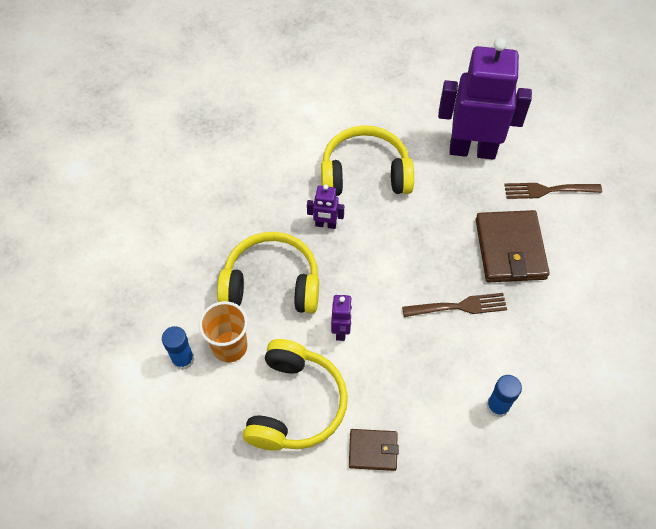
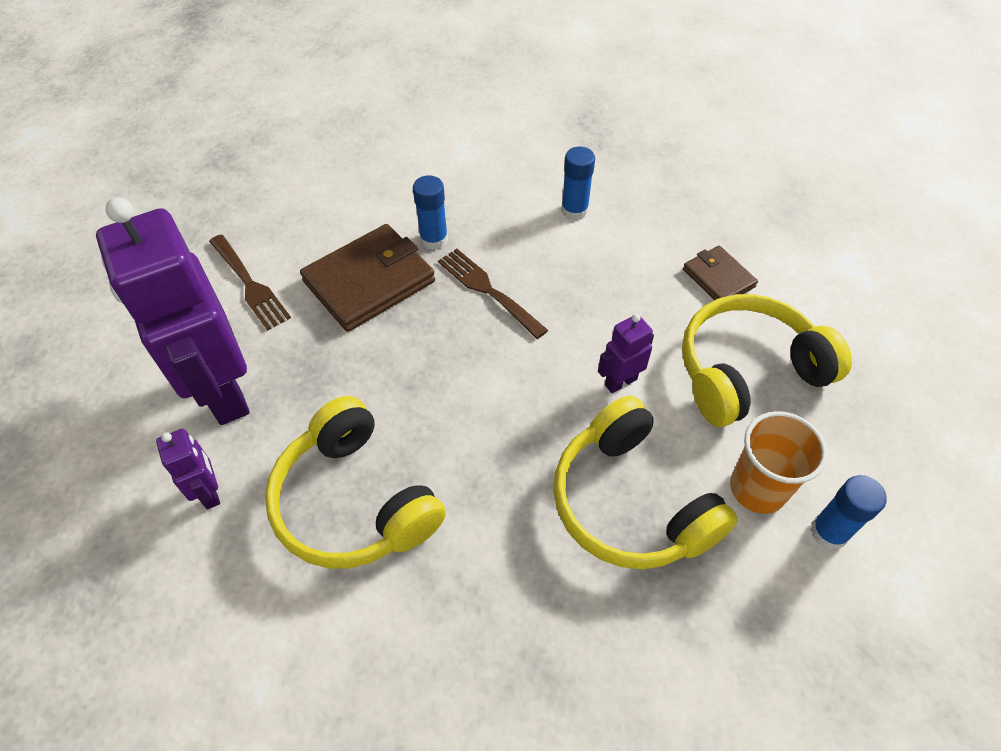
camera: 125 degrees left, 5 degrees down
purple robot [307,184,344,229] -> purple robot moved to [156,429,220,509]
none -> blue glue stick [413,175,448,250]

